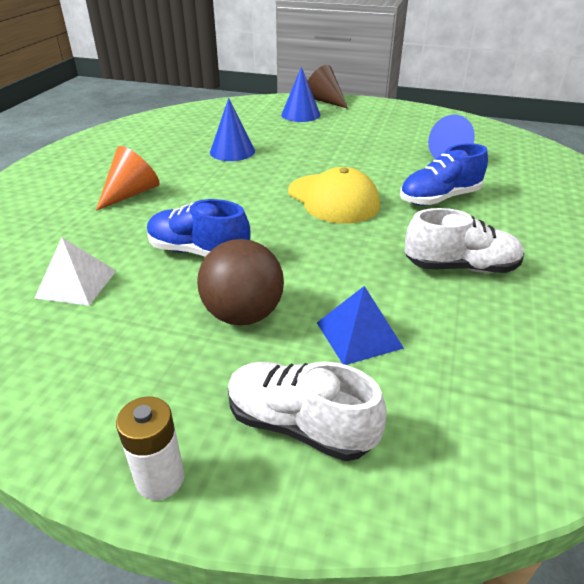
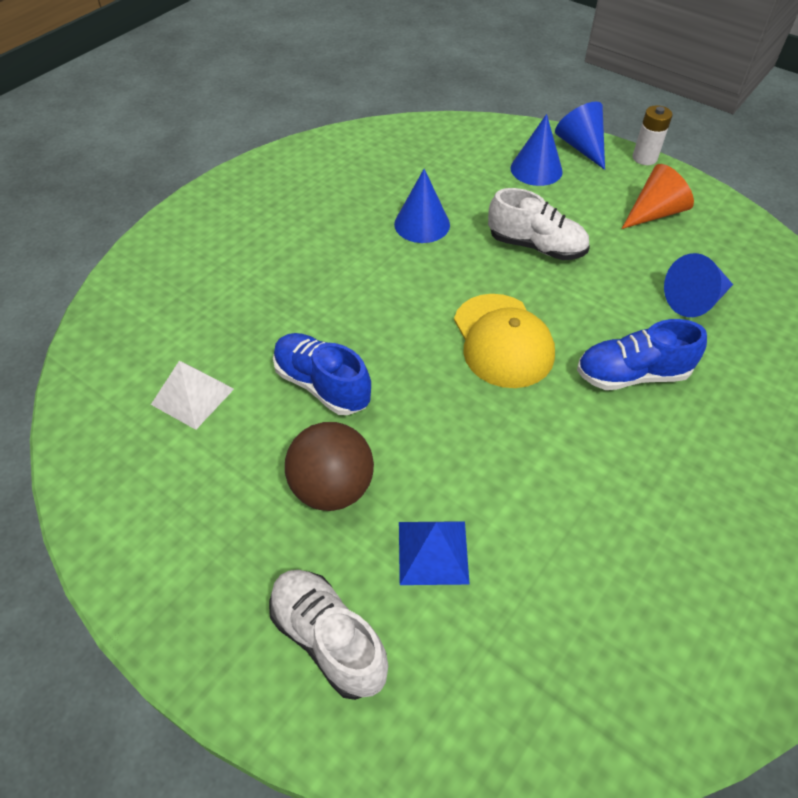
camera: 20 degrees right, 15 degrees up
orange cone [96,146,160,211] -> orange cone moved to [622,164,694,229]
white battery [116,397,184,500] -> white battery moved to [633,105,672,165]
brown cone [307,65,348,109] -> blue cone [555,102,605,170]
white shoe [405,208,524,273] -> white shoe moved to [488,188,590,260]

